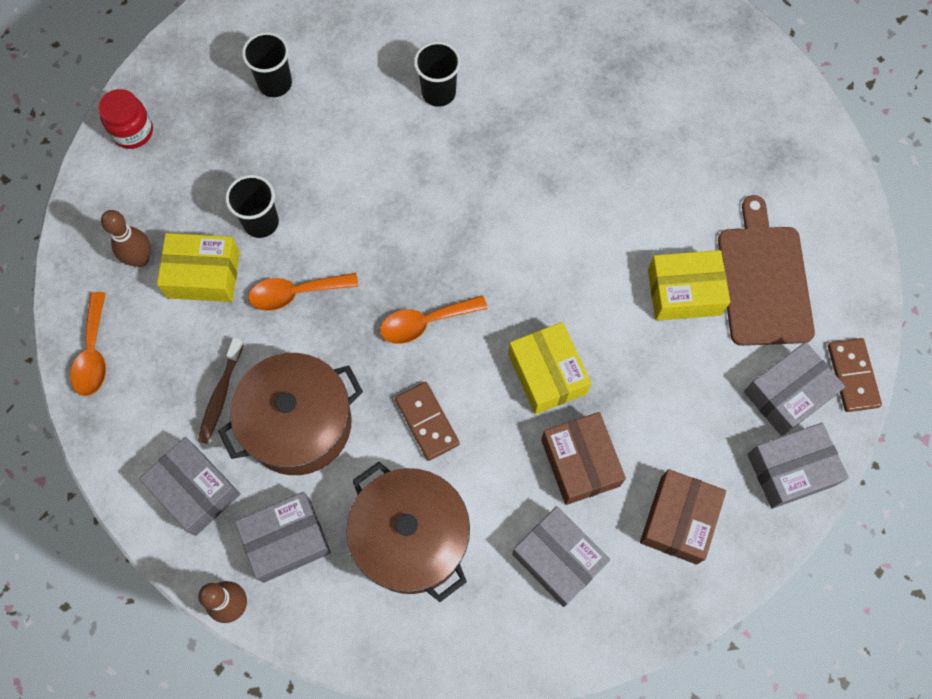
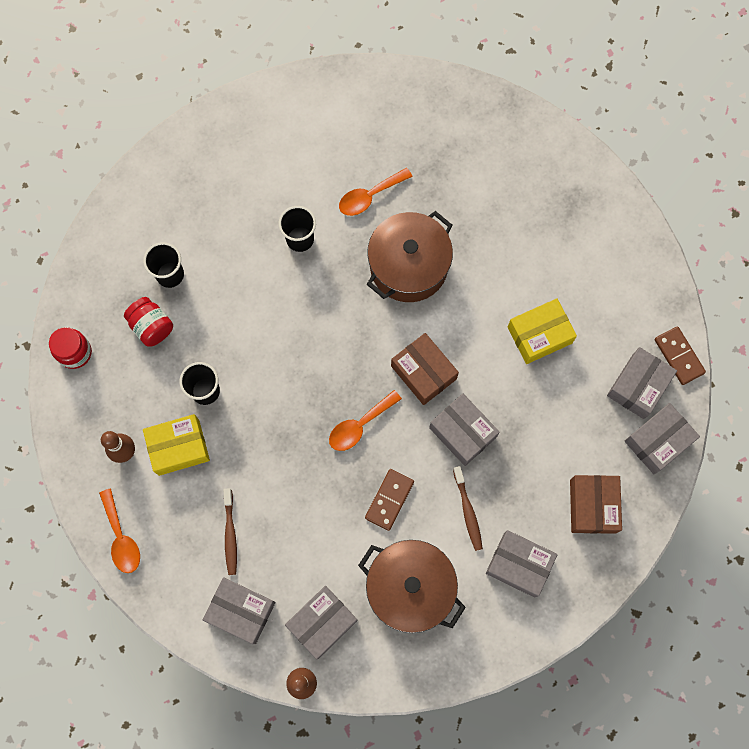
camera: 20 degrees left, 5 degrees up
brown pot [218,353,363,475] -> brown pot moved to [367,211,453,302]
orange spoon [248,273,359,311] -> orange spoon moved to [339,168,412,216]
brown domino [395,382,460,461] -> brown domino turned 75 degrees clockwise [365,469,414,531]
yellow box [508,322,591,414] -> grey box [429,394,500,466]
brown box [541,412,626,505] -> brown box moved to [391,333,459,405]
brown cutting board [718,195,815,346] -> none
none -> red jar [124,297,173,347]
none -> brown toothbrush [453,466,483,551]

